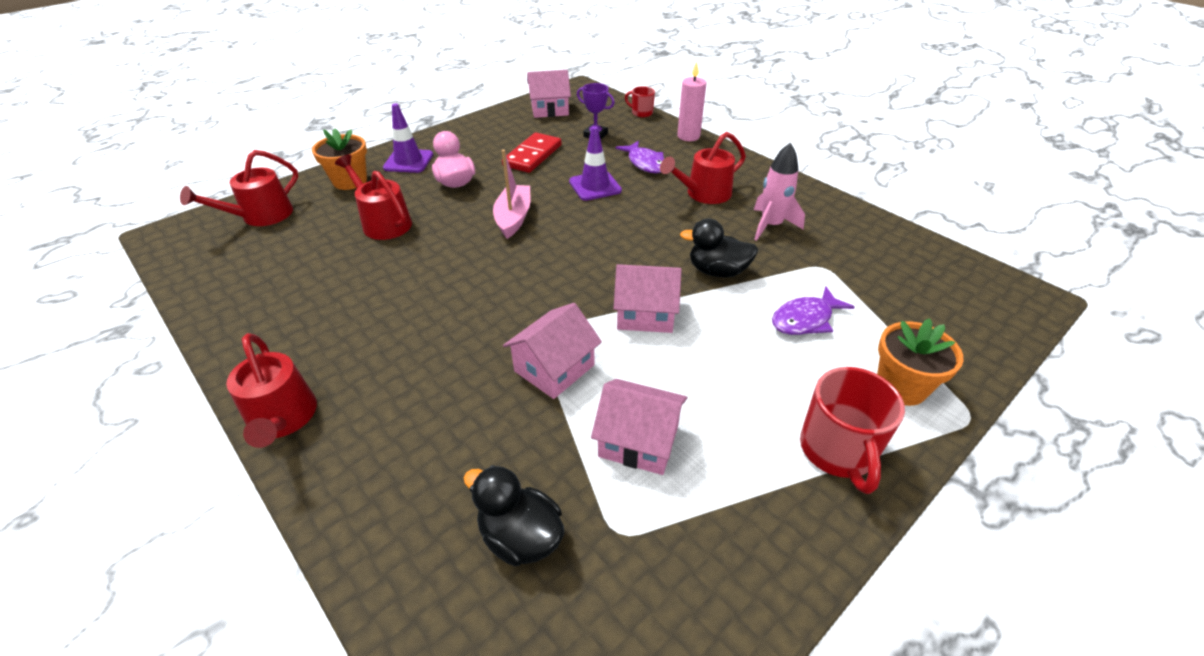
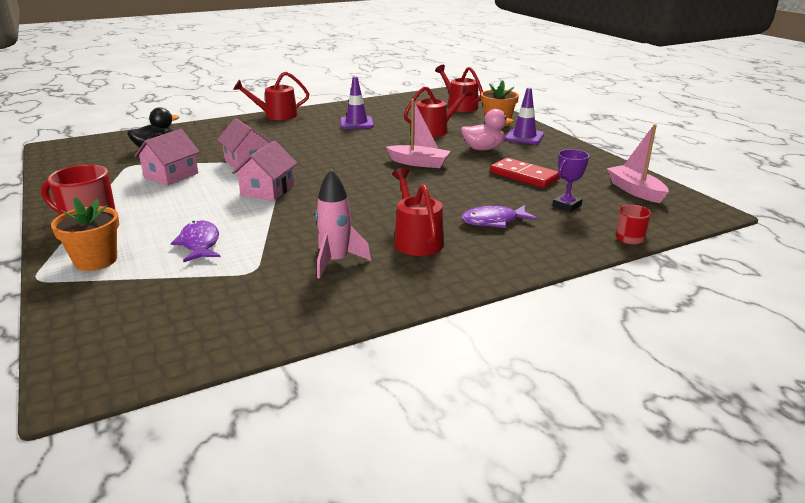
camera: 105 degrees right, 15 degrees down
pink house [527,70,571,118] -> pink boat [607,124,669,203]
purple traffic cone [569,126,622,201] -> purple traffic cone moved to [340,76,374,129]
pink candle [677,61,707,141] -> none
black duck [680,218,758,278] -> none

